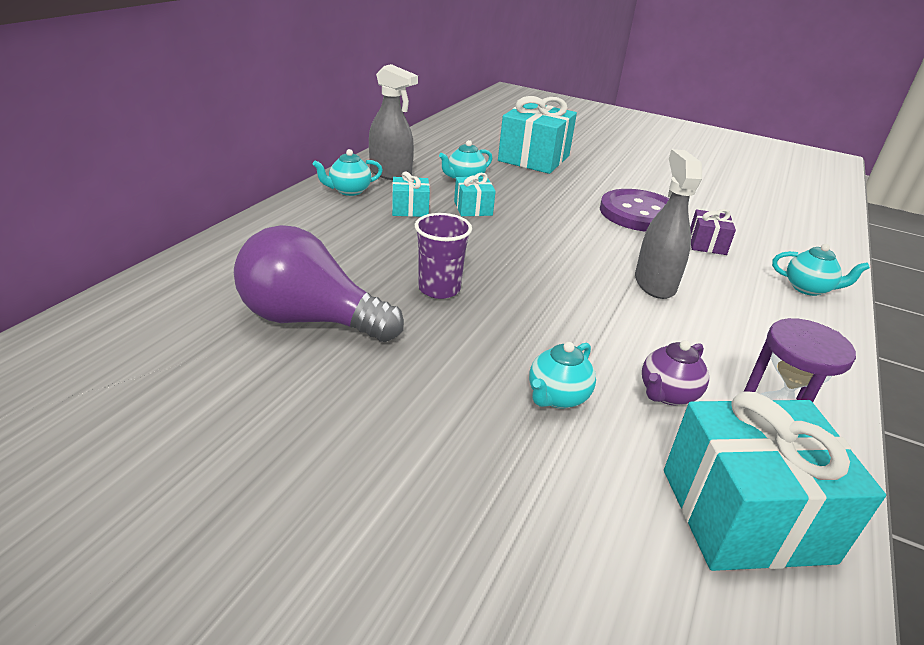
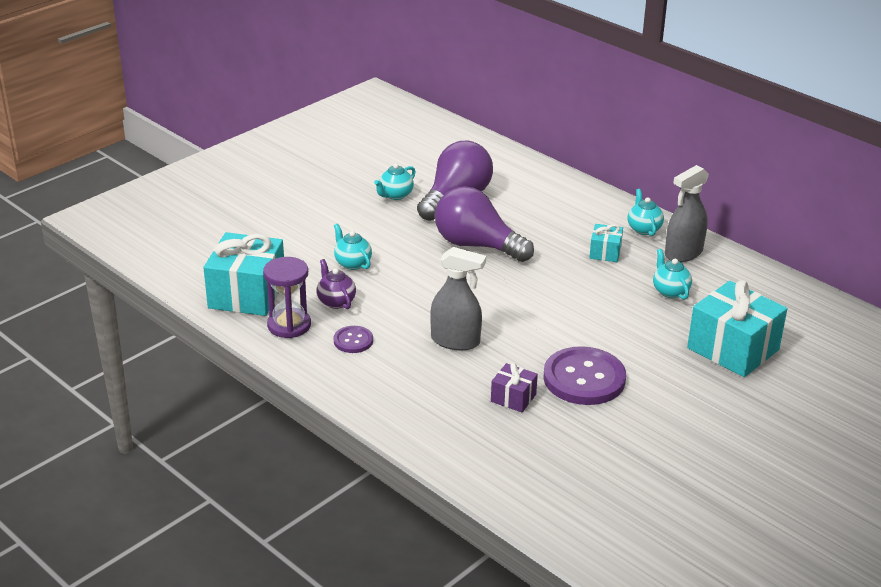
camera: 110 degrees right, 0 degrees up
purple cup [415,213,472,299] -> purple light bulb [435,186,534,262]
turquoise gift [454,173,496,216] -> none
turquoise teapot [772,244,870,296] -> turquoise teapot moved to [374,163,416,200]
none -> purple button [334,326,373,353]

